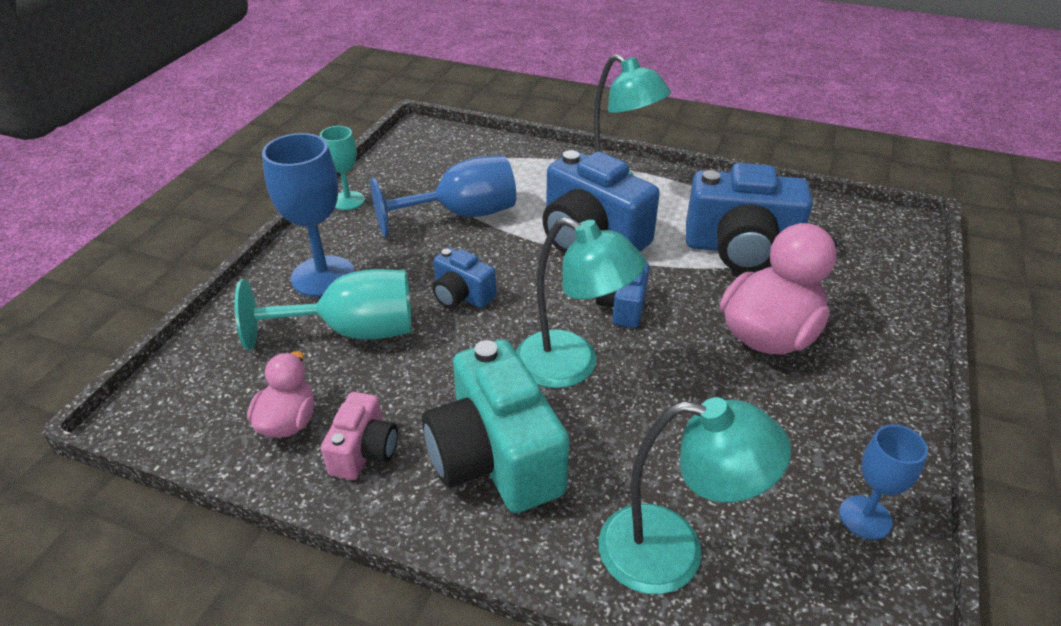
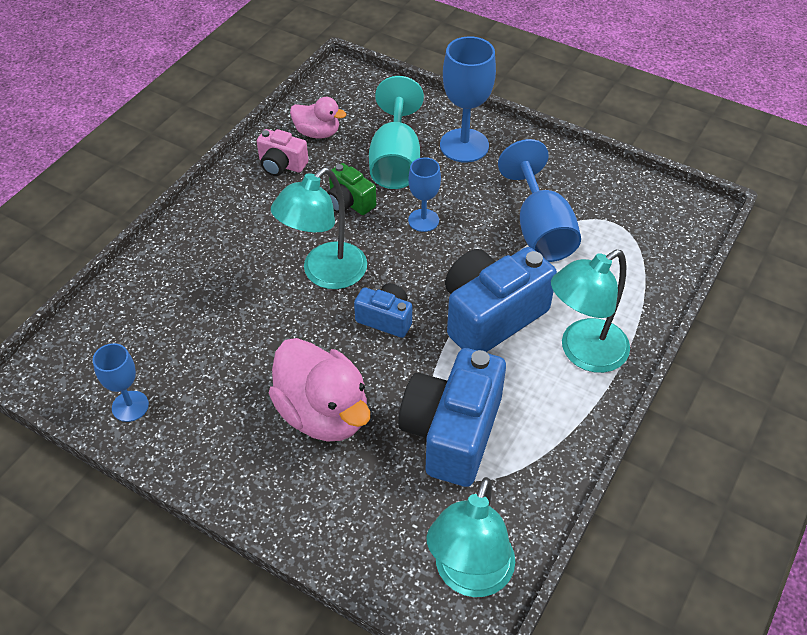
camera: 100 degrees right, 10 degrees up
turquoise goblet [320,126,365,210] -> none
turquoise camera [422,339,569,513] -> none
blue camera [432,248,496,308] -> blue goblet [408,157,441,232]
turquoise lamp [599,397,791,594] -> turquoise lamp moved to [426,477,515,597]
none -> green camera [327,163,376,215]

